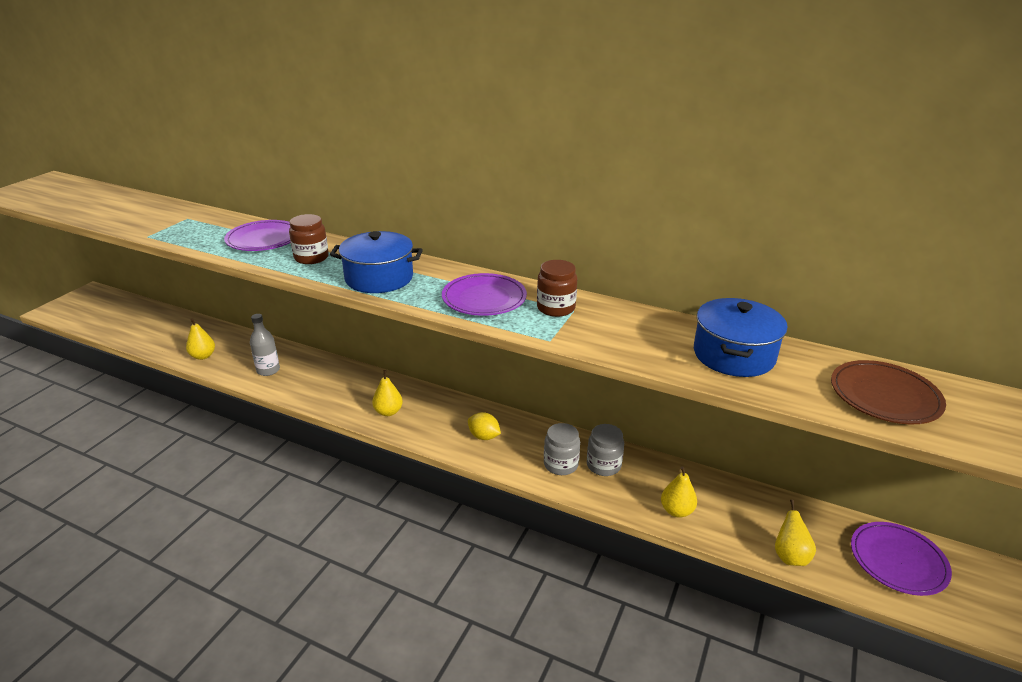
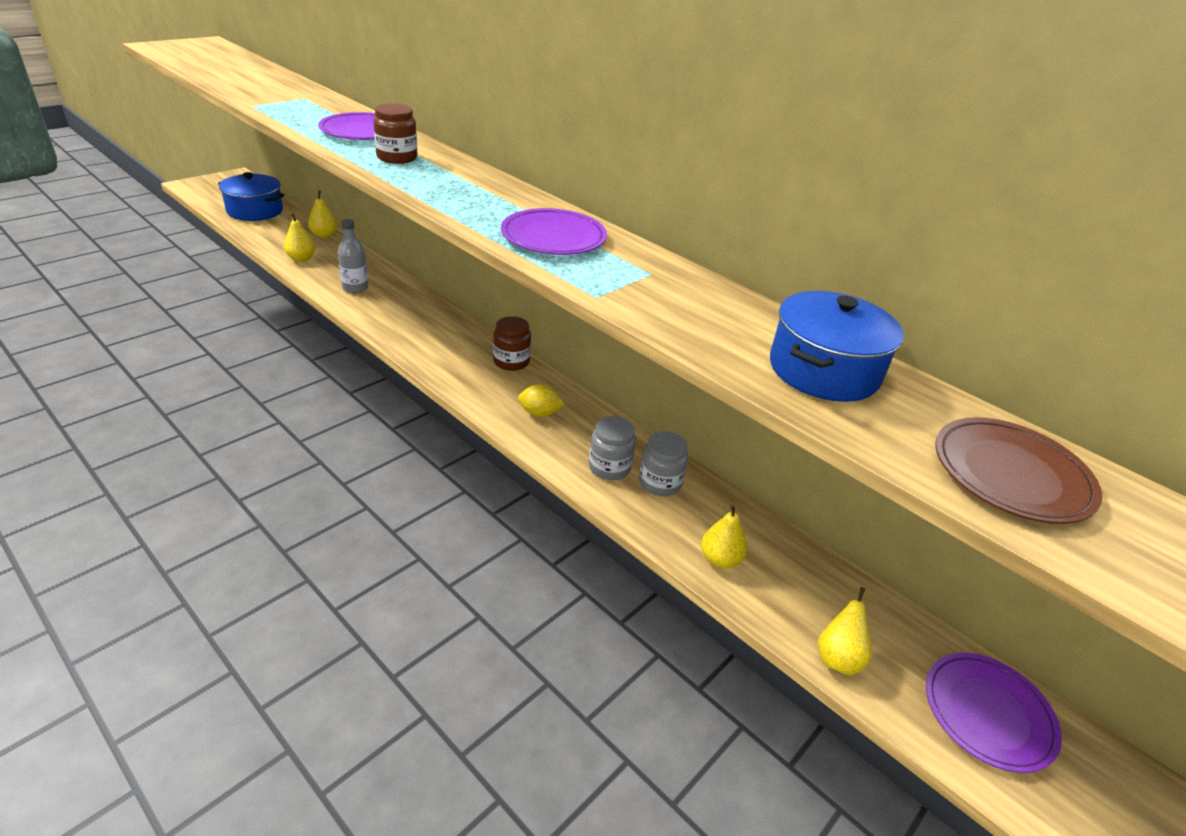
camera: 15 degrees right, 5 degrees up
blue pot [330,231,423,293] -> blue pot moved to [218,172,284,221]
yellow pear [372,370,403,416] -> yellow pear moved to [308,190,337,238]
yellow lemon [468,412,501,440] -> yellow lemon turned 45 degrees counterclockwise [518,384,564,417]
brown jar [537,260,577,317] -> brown jar moved to [493,316,531,371]

